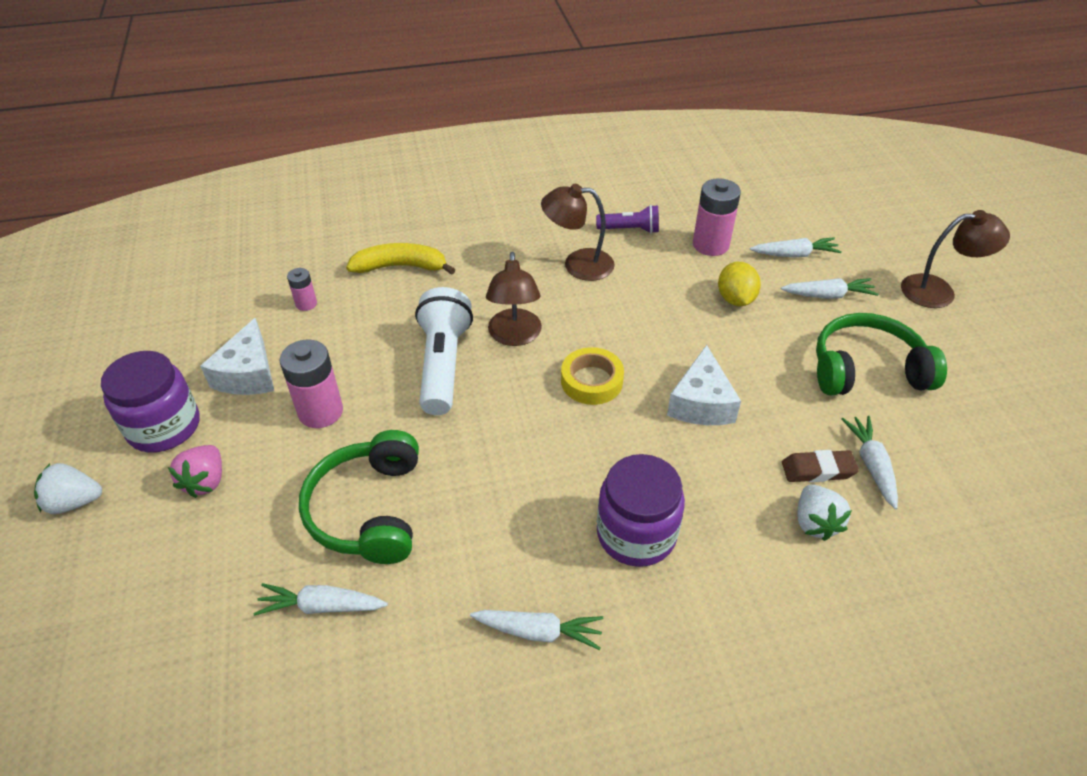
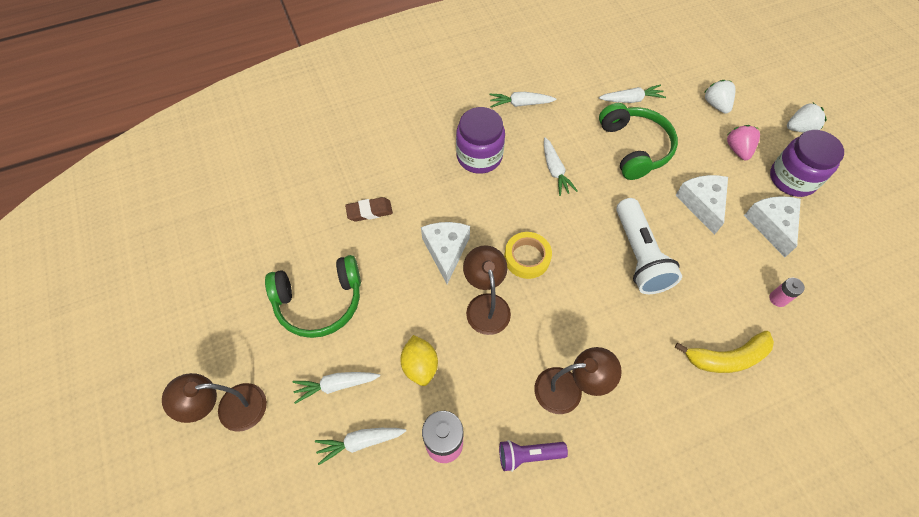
camera: 170 degrees right, 15 degrees up
pink battery [280,339,343,428] -> white cheese [675,175,728,235]
brown lamp [486,252,542,346] -> brown lamp moved to [463,245,511,335]
white strawberry [797,485,852,541] -> white strawberry moved to [704,80,736,114]
white carrot [841,416,898,509] -> white carrot moved to [544,137,577,196]

